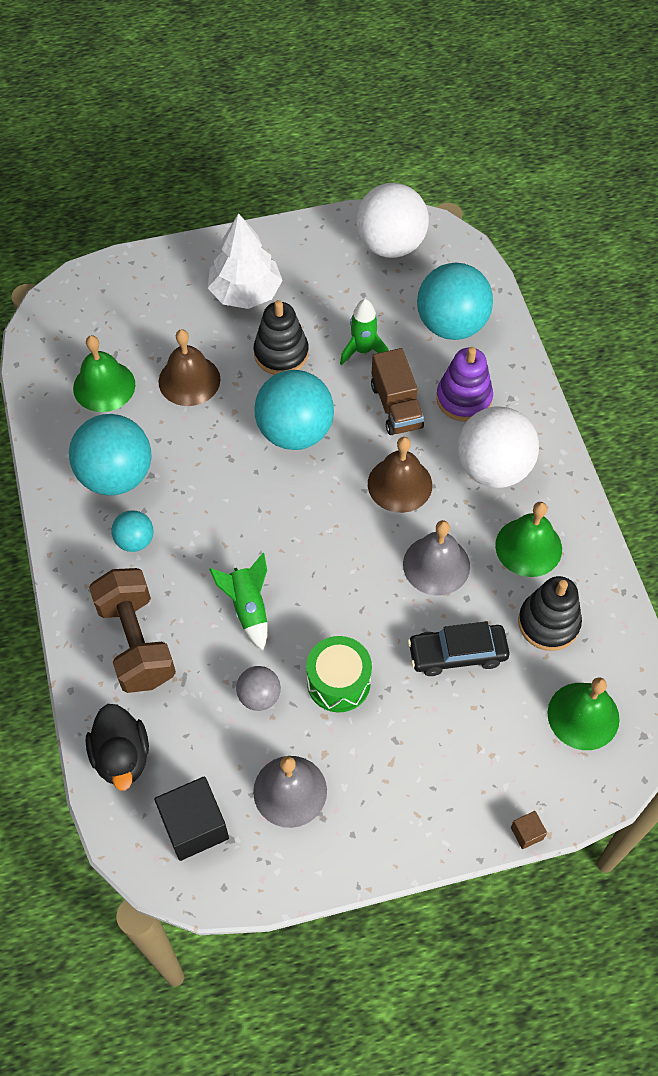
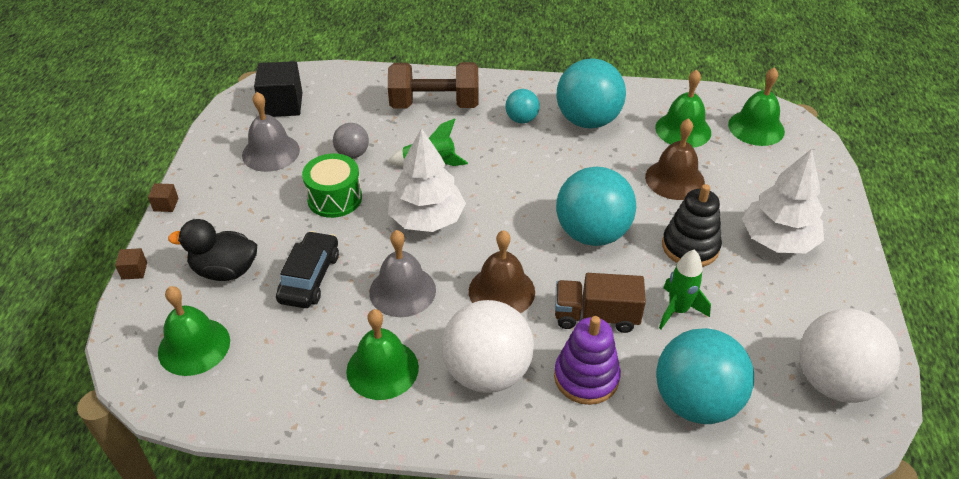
camera: 110 degrees right, 15 degrees down
black duck [85,704,149,791] -> black duck moved to [168,219,257,281]
black stacking toy [518,576,582,651] -> none
none -> brown cube [148,183,179,212]
none -> white tree [388,128,466,232]
none -> green bell [728,67,785,146]

